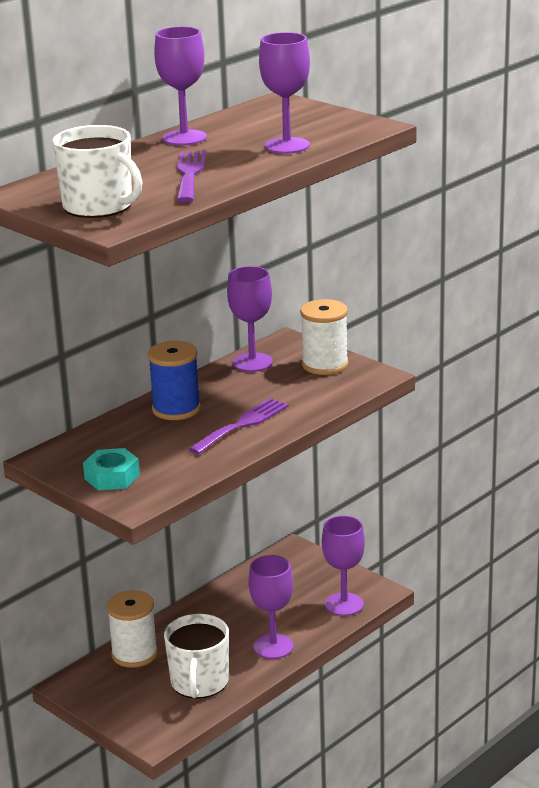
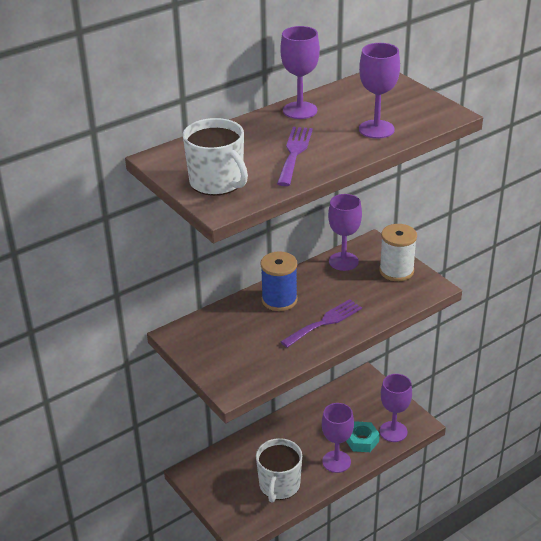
camera: 10 degrees right, 10 degrees up
turquoise nut [83,448,140,490] -> turquoise nut moved to [346,421,380,452]
white spool [107,590,158,668] -> none

